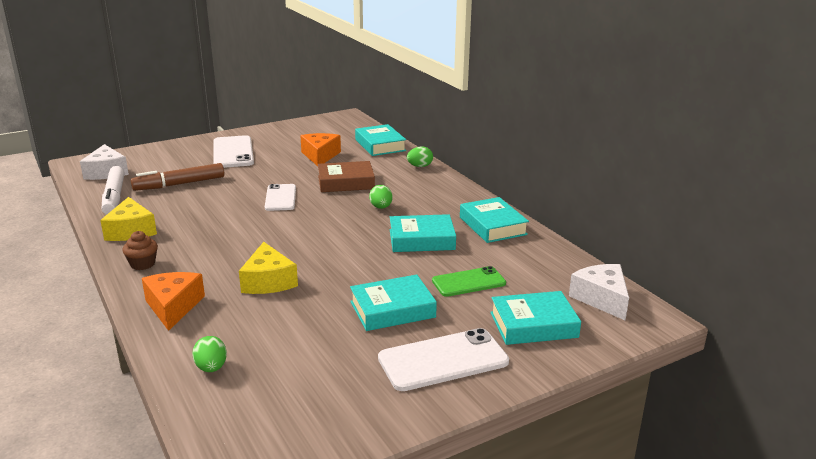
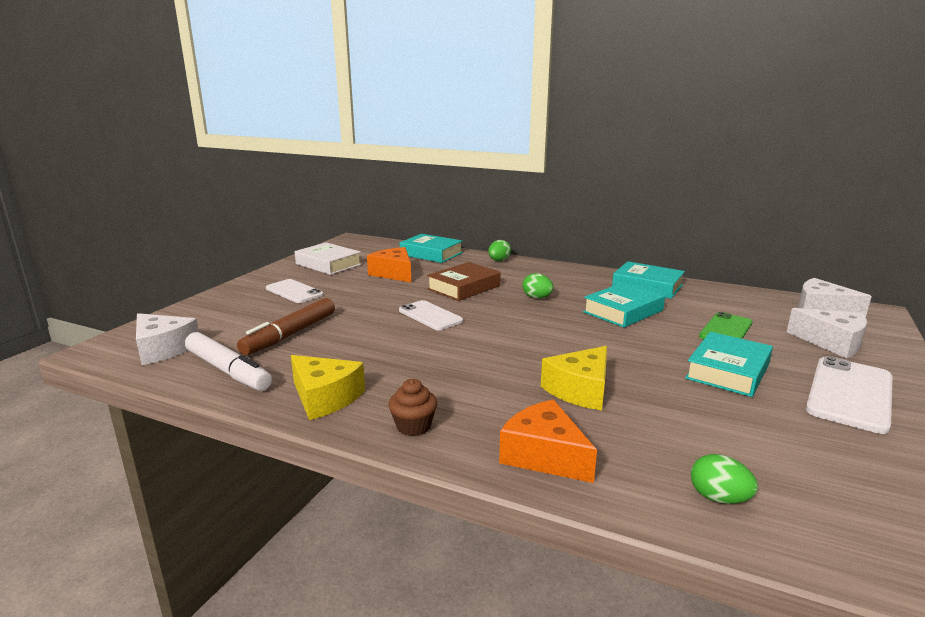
camera: 35 degrees left, 5 degrees down
white phone [213,135,254,168] -> white phone [266,279,324,303], size x0.66
yellow cheese [239,242,298,294] -> yellow cheese turned 90 degrees clockwise [541,346,607,411]
turquoise book [490,291,581,345] -> white cheese [787,308,867,358]
none -> white book [295,242,362,275]

